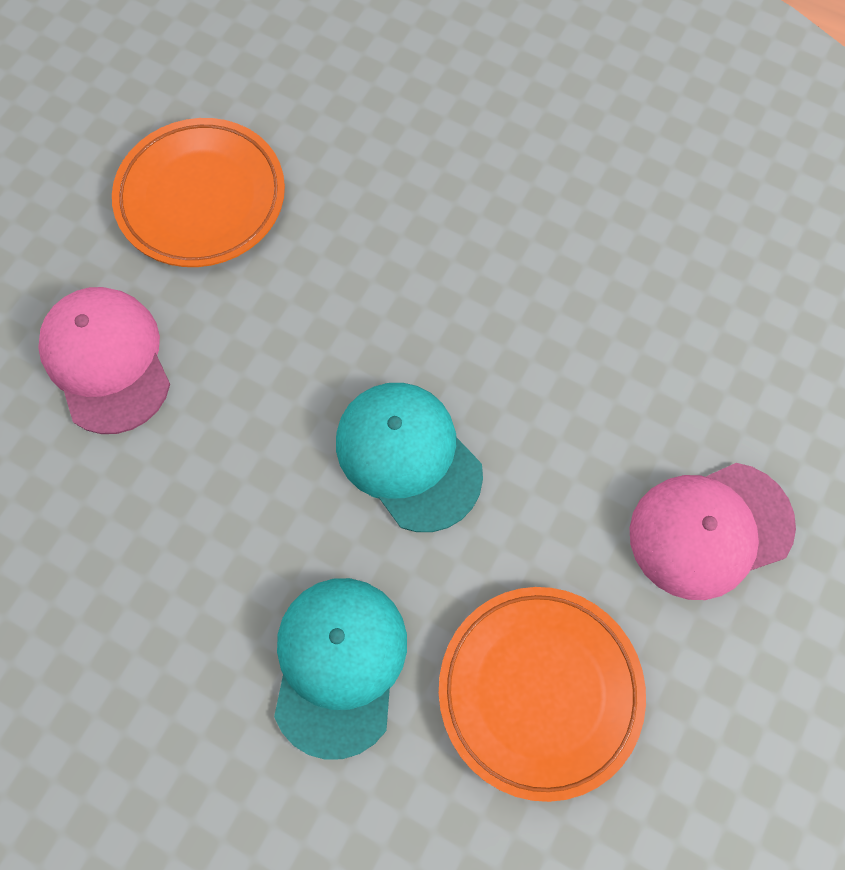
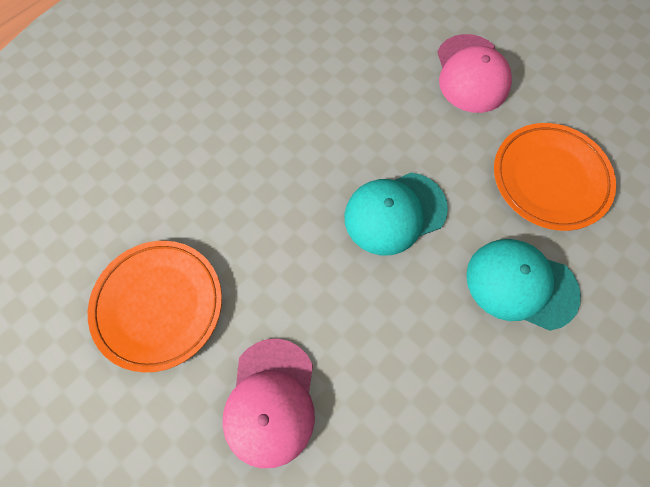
camera: 75 degrees left, 0 degrees up
pink cap [38,287,170,434] -> pink cap turned 75 degrees counterclockwise [222,339,315,468]

